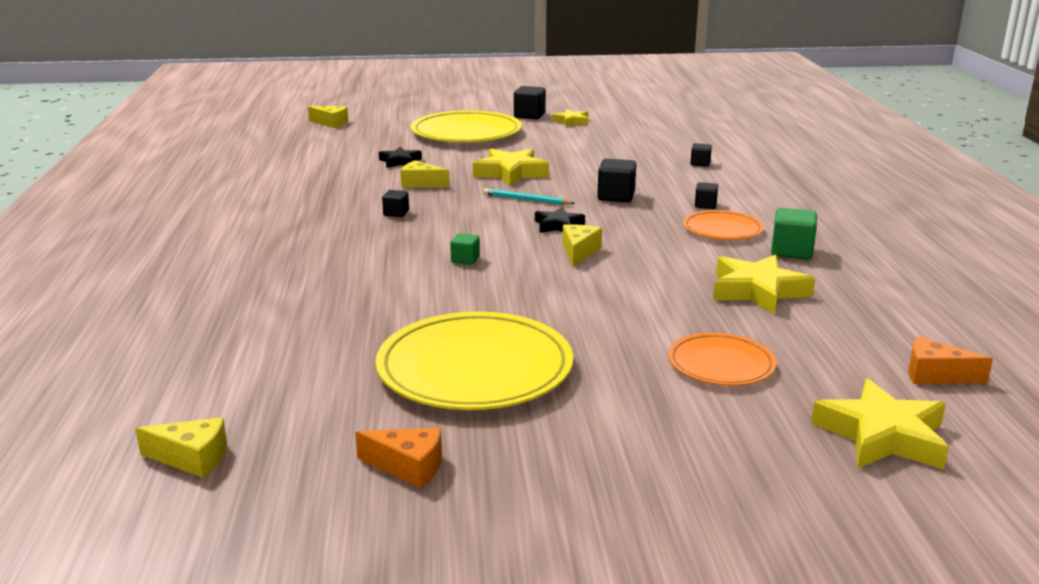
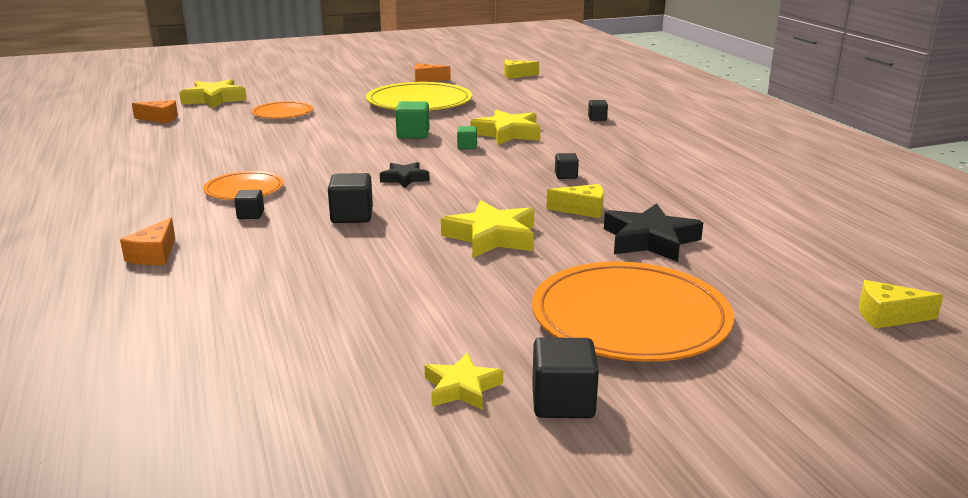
camera: 165 degrees right, 0 degrees up
black star [379,147,422,168] -> black star [604,203,703,262], size x1.69
yellow plate [411,110,522,142] -> orange plate [532,262,734,362]
turquoise pencil [484,188,575,205] -> none
yellow cheese [562,224,602,266] -> none
black cube [690,143,712,167] -> black cube moved to [588,100,608,121]
yellow star [713,254,815,315] -> yellow star moved to [470,110,541,145]
green cube [771,208,817,260] -> green cube moved to [395,101,430,139]
none -> orange cheese [120,218,176,265]

